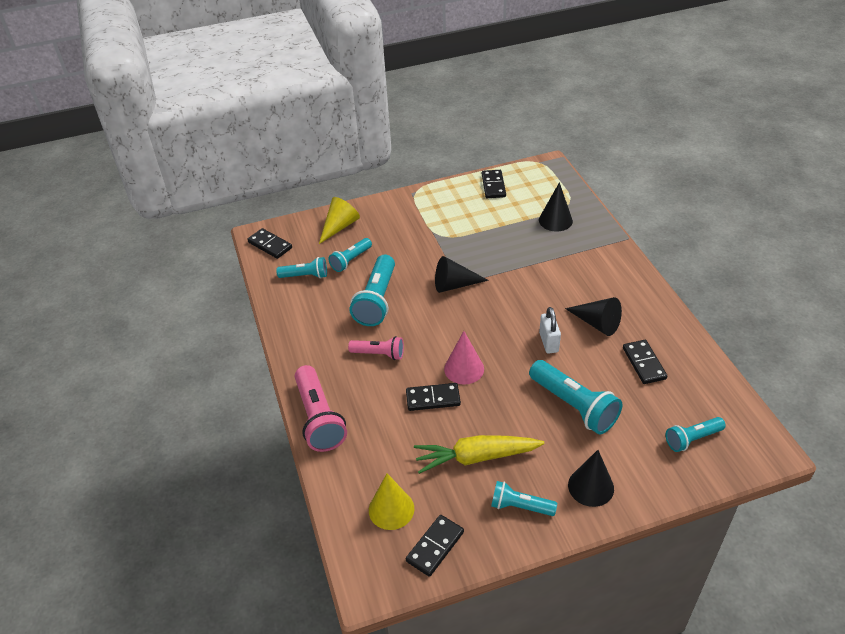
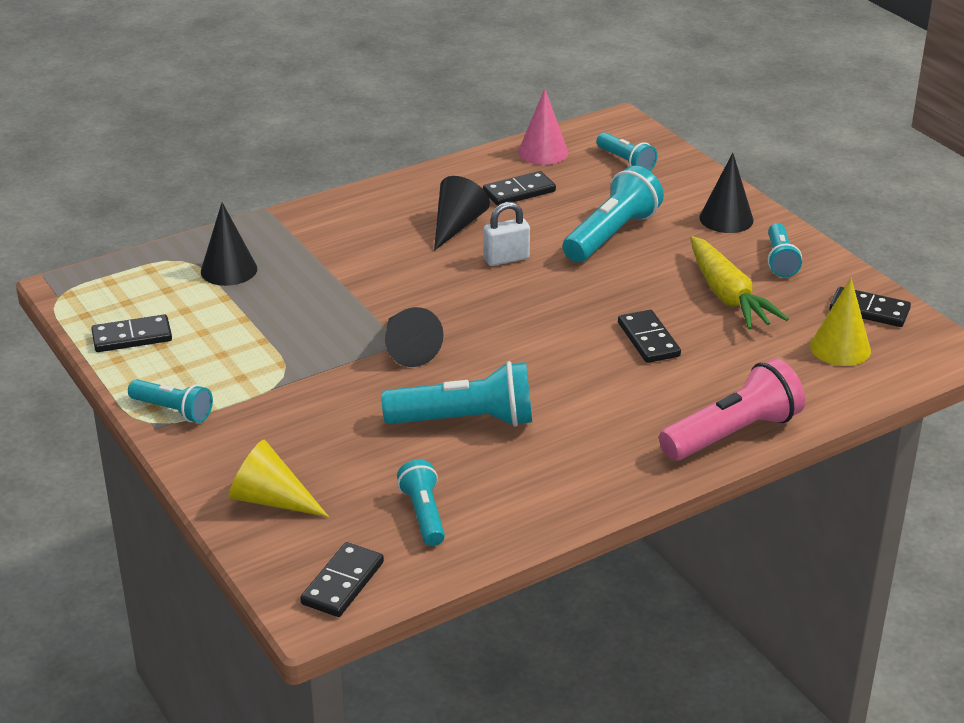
camera: 105 degrees left, 10 degrees down
turquoise flashlight [328,238,372,272] -> turquoise flashlight moved to [128,379,213,423]
pink flashlight [348,336,404,360] -> none
pink cone [444,331,484,385] -> pink cone moved to [518,89,569,165]

